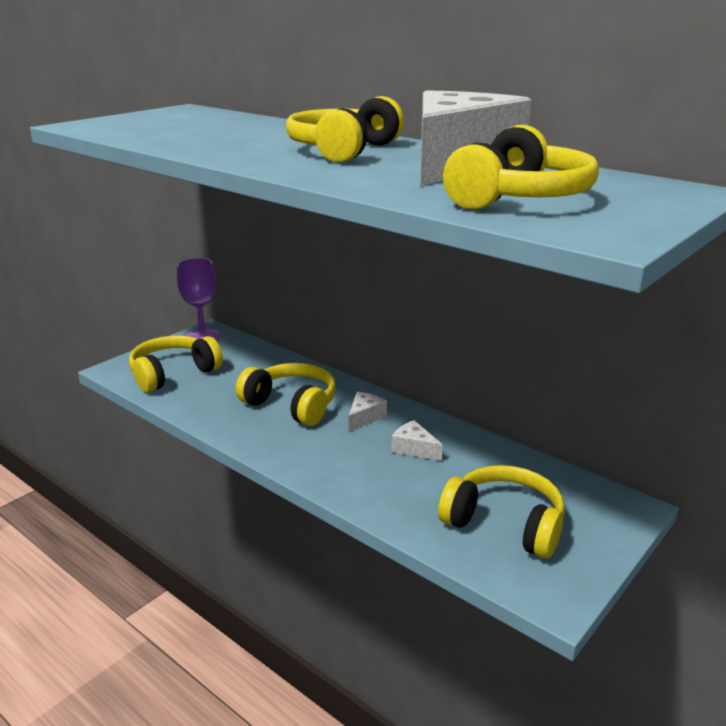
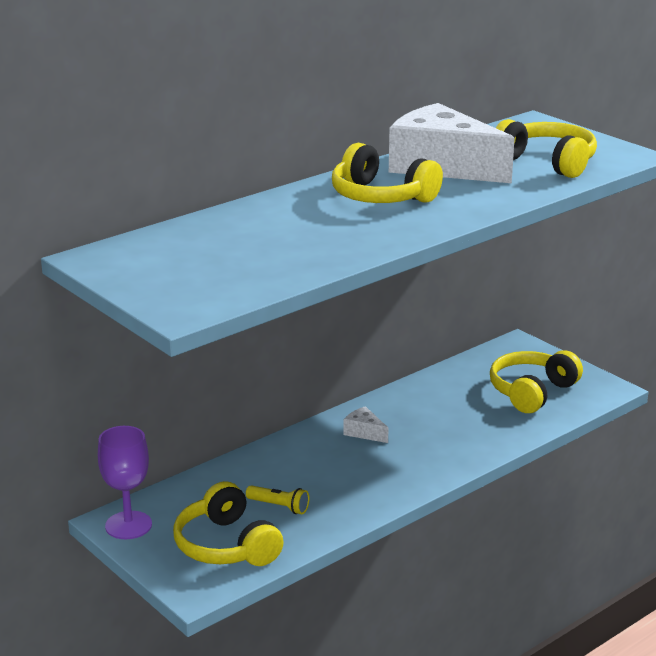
camera: 80 degrees left, 0 degrees up
yellow headphones [236,363,336,426] -> none
white cheese [391,420,443,461] -> none
none -> yellow flashlight [246,485,309,514]

